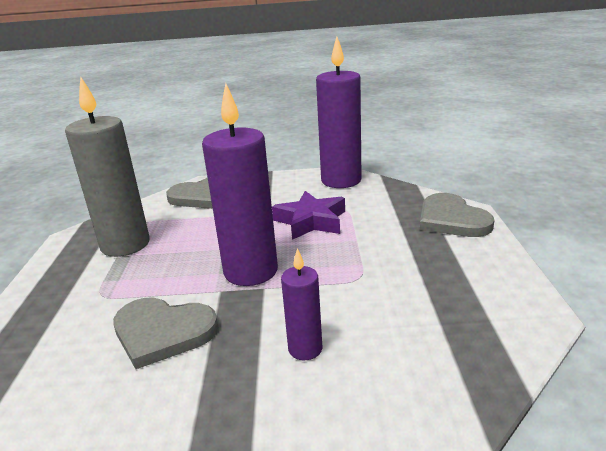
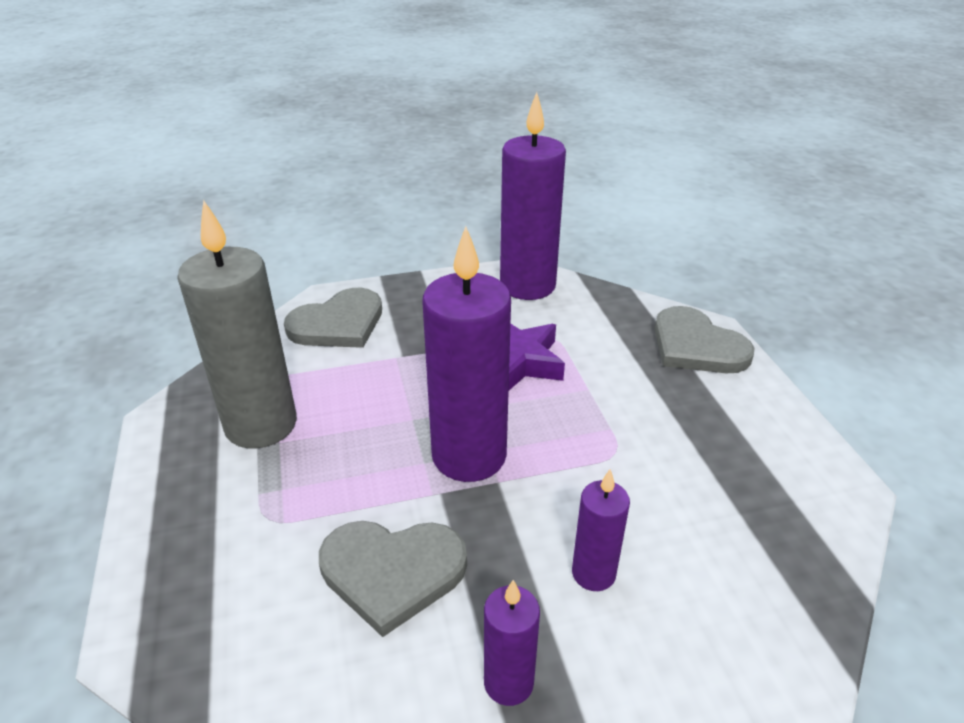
camera: 15 degrees left, 10 degrees up
none -> purple candle [484,580,540,706]

